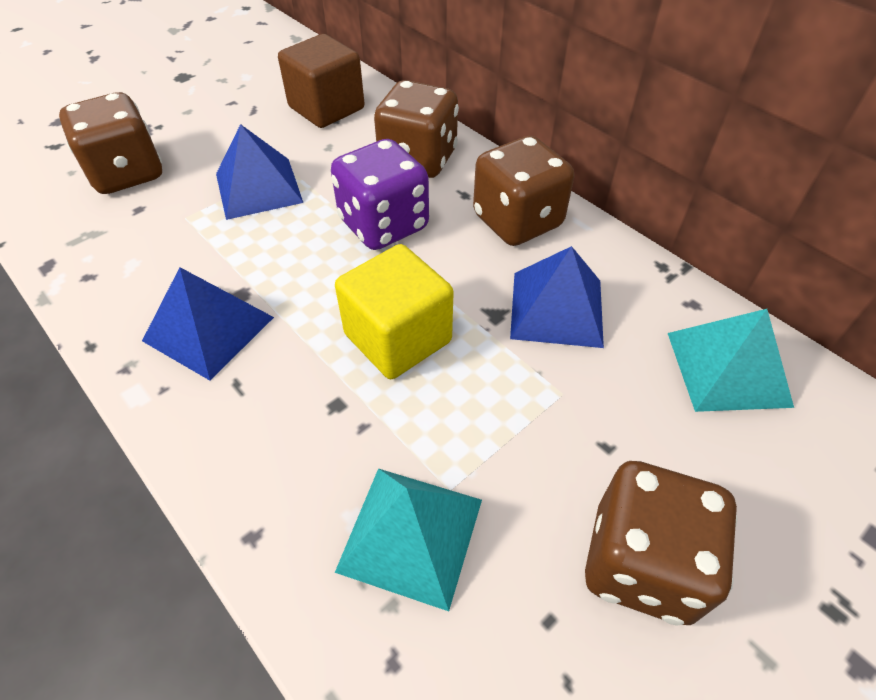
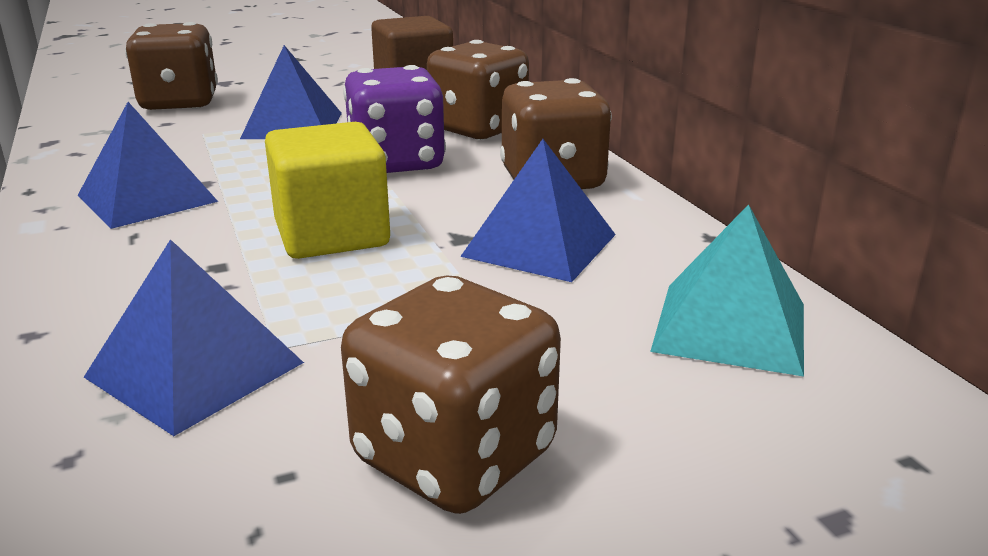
camera: 20 degrees right, 25 degrees down
turquoise pyramid [335,469,482,611] -> blue pyramid [84,239,304,436]

